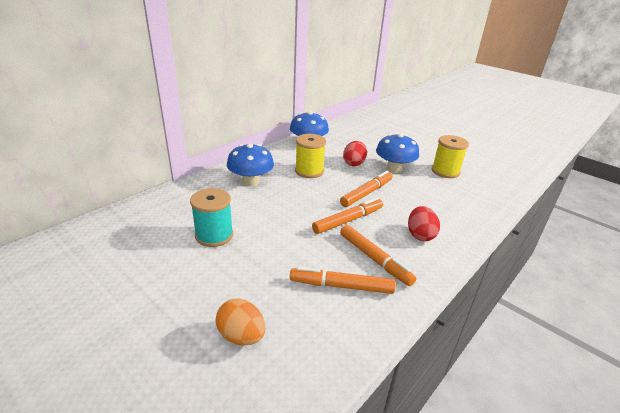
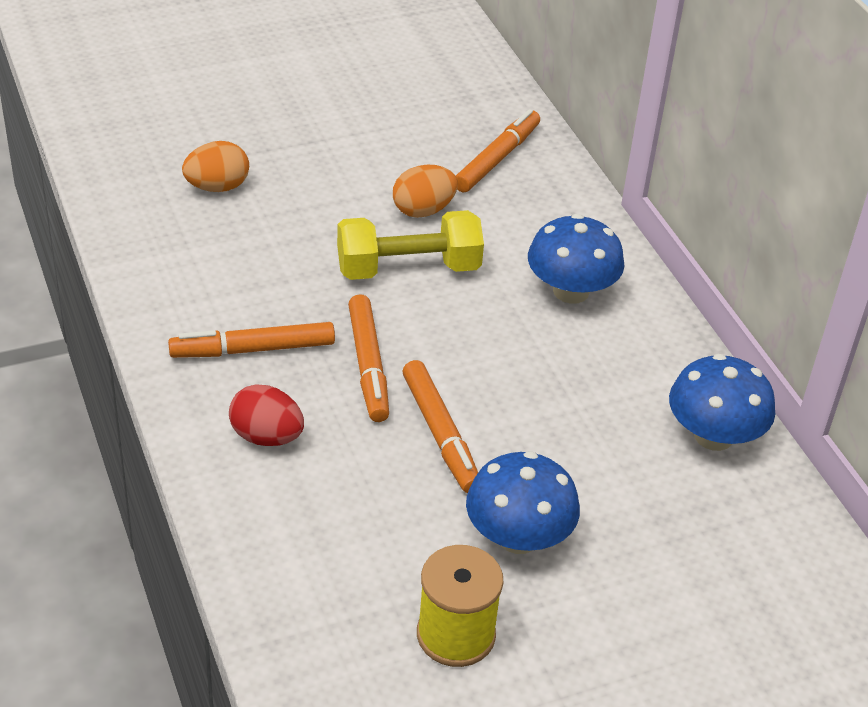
camera: 115 degrees right, 10 degrees up
turquoise spool [190,188,233,247] -> orange egg [393,165,458,218]
orange marker [290,266,396,294] -> orange marker moved to [456,109,540,193]
yellow spool [295,134,326,178] -> none
red egg [343,141,367,166] -> none
none -> yellow dumbbell [337,210,484,280]

